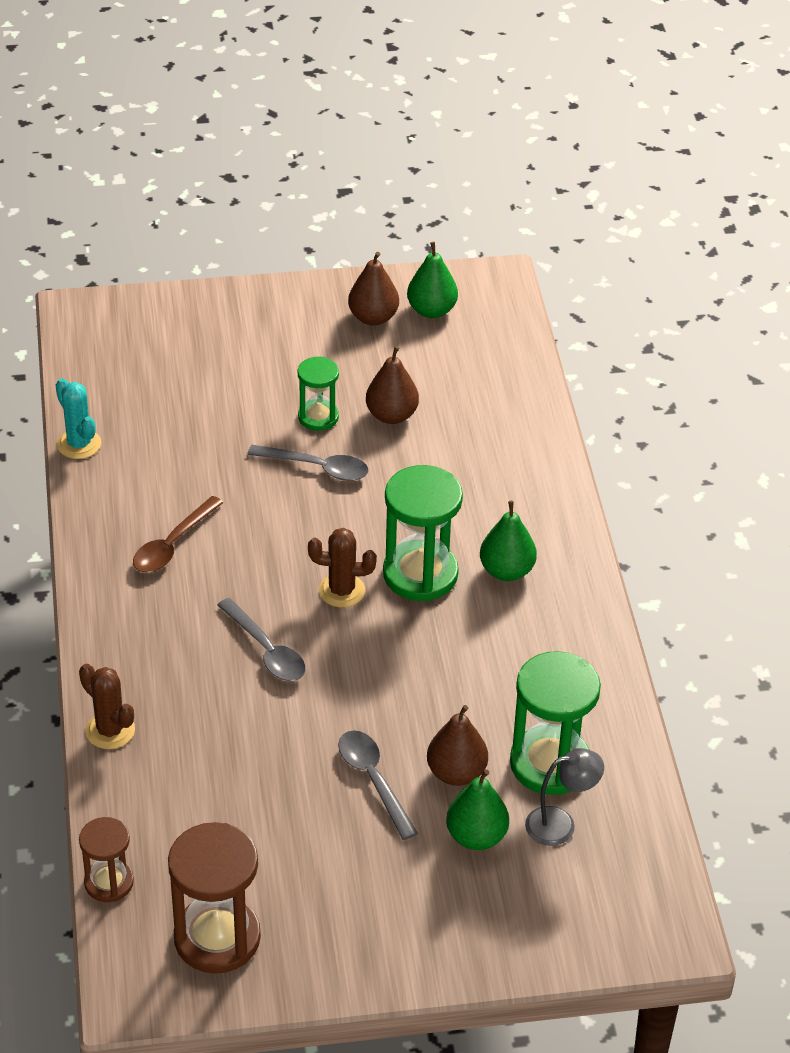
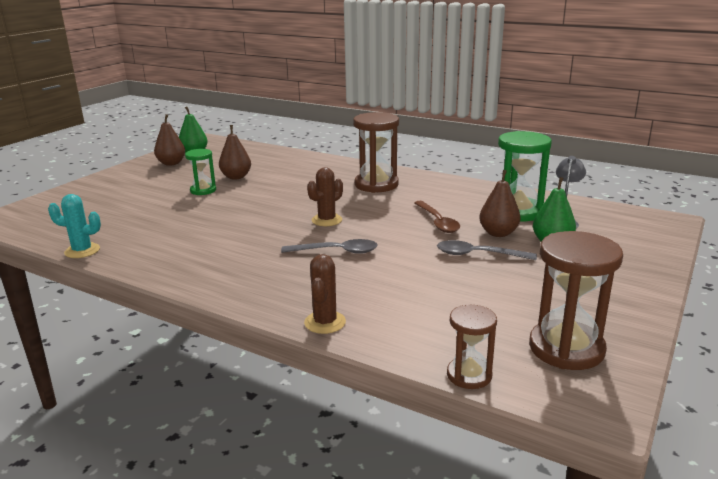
camera: 50 degrees left, 20 degrees down
brown cactus [79,664,135,749] -> brown cactus turned 75 degrees counterclockwise [304,254,346,334]
brown spoon [133,496,223,572] -> brown spoon moved to [414,201,460,233]
grey spoon [247,445,369,481] -> none
green hourglass [383,465,463,601] -> none
green pear [480,501,537,581] -> brown hourglass [353,112,399,193]

